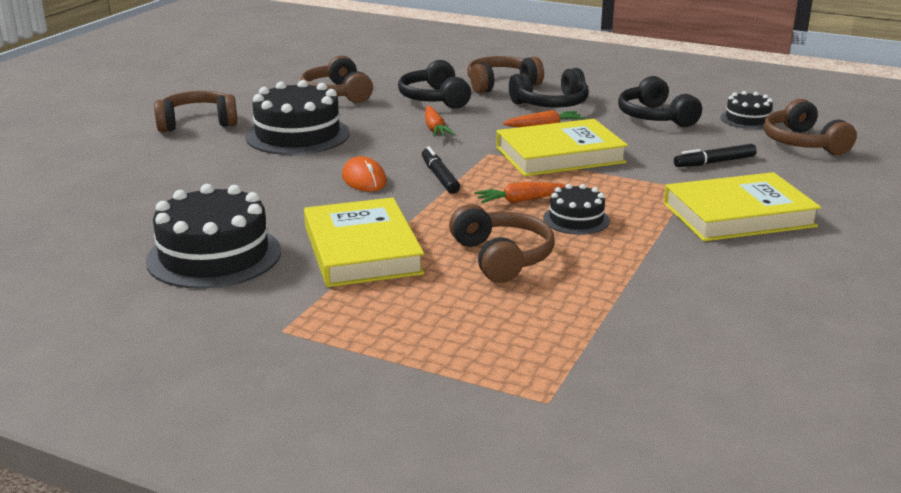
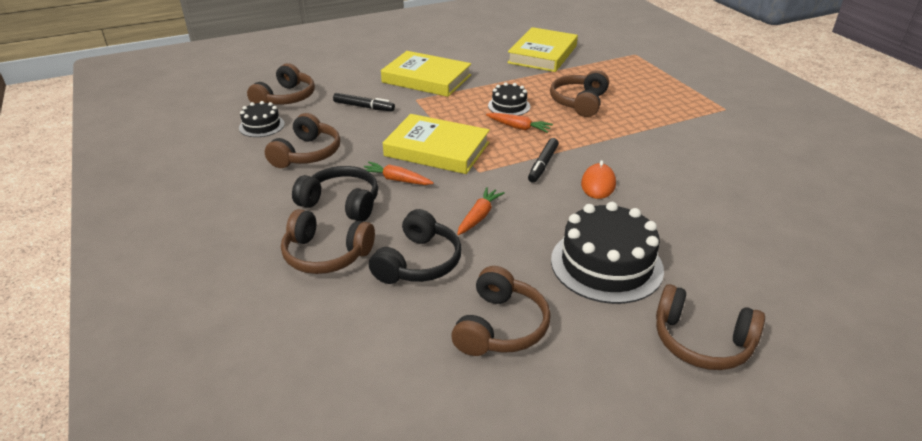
camera: 140 degrees left, 10 degrees up
black cake [146,184,281,289] -> none
yellow book [304,197,425,287] -> yellow book moved to [507,27,578,72]
black headphones [618,76,702,127] -> brown headphones [265,113,340,168]

